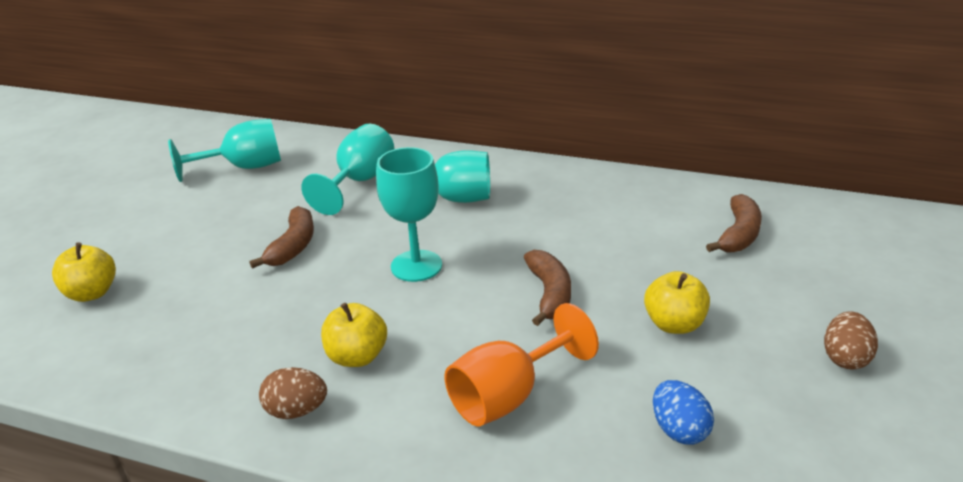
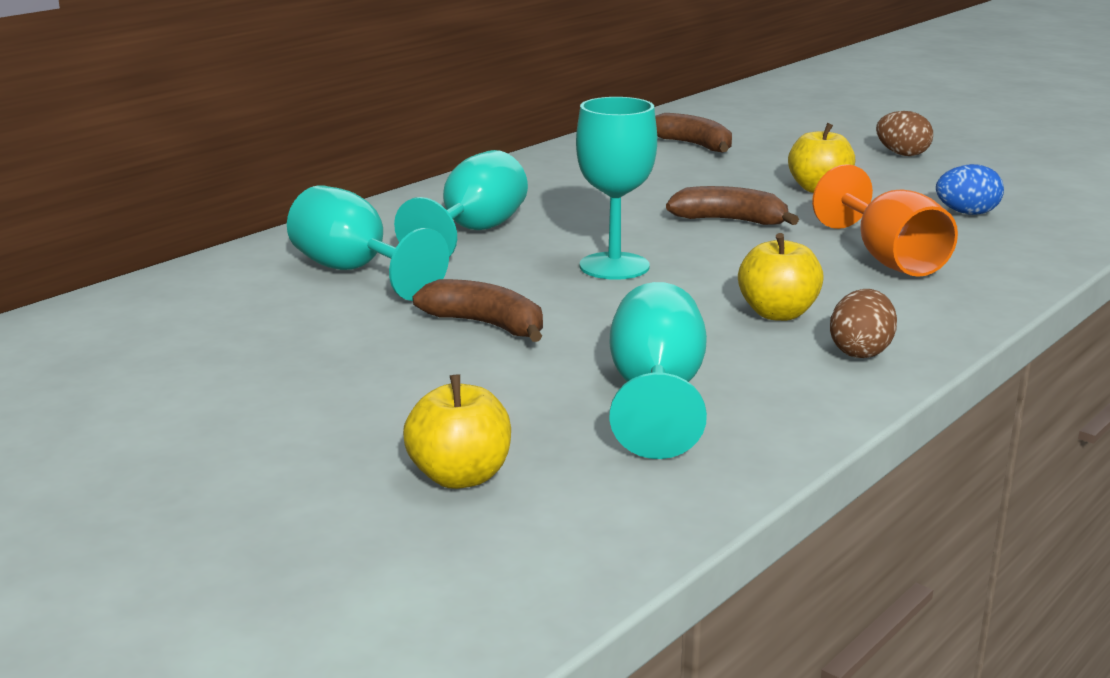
camera: 70 degrees left, 10 degrees down
turquoise goblet [168,119,281,182] -> turquoise goblet moved to [610,282,707,459]

